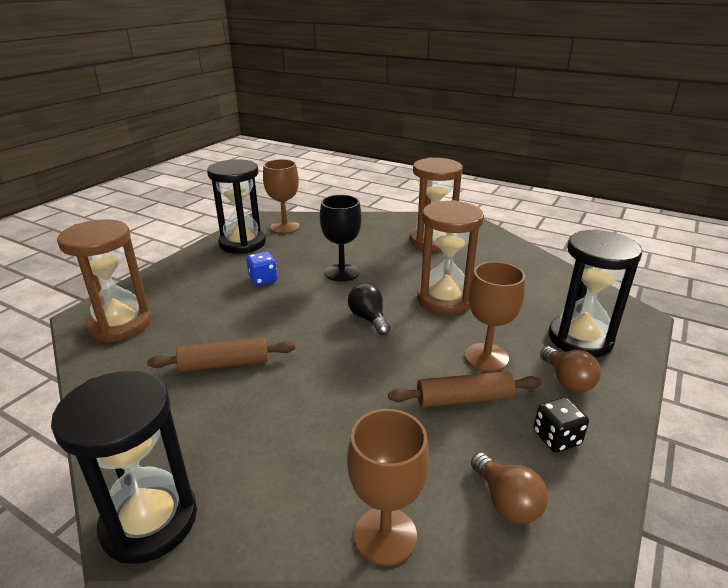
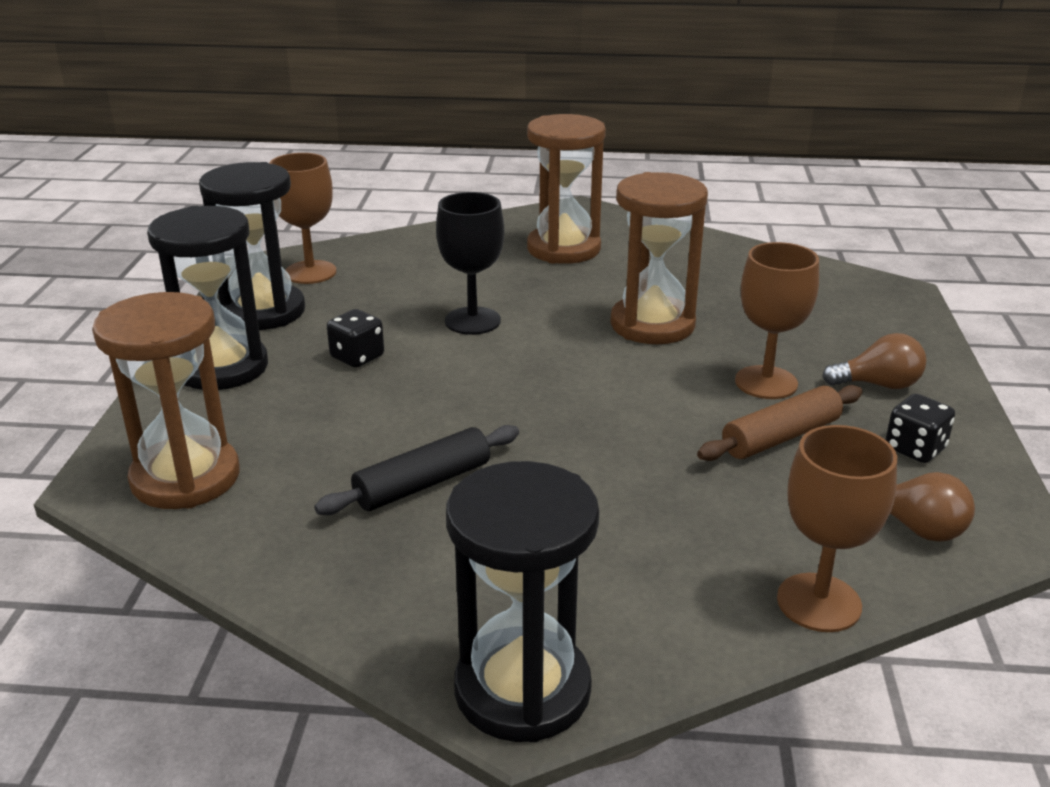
camera: 25 degrees left, 0 degrees up
brown rolling pin [147,337,295,372] -> black rolling pin [314,425,519,515]
blue dice [246,252,277,285] -> black dice [327,309,384,368]
black light bulb [348,283,390,335] -> none
brown light bulb [540,347,601,393] -> brown light bulb turned 45 degrees counterclockwise [822,333,926,389]
black hourglass [548,229,642,357] -> black hourglass moved to [147,206,268,390]

